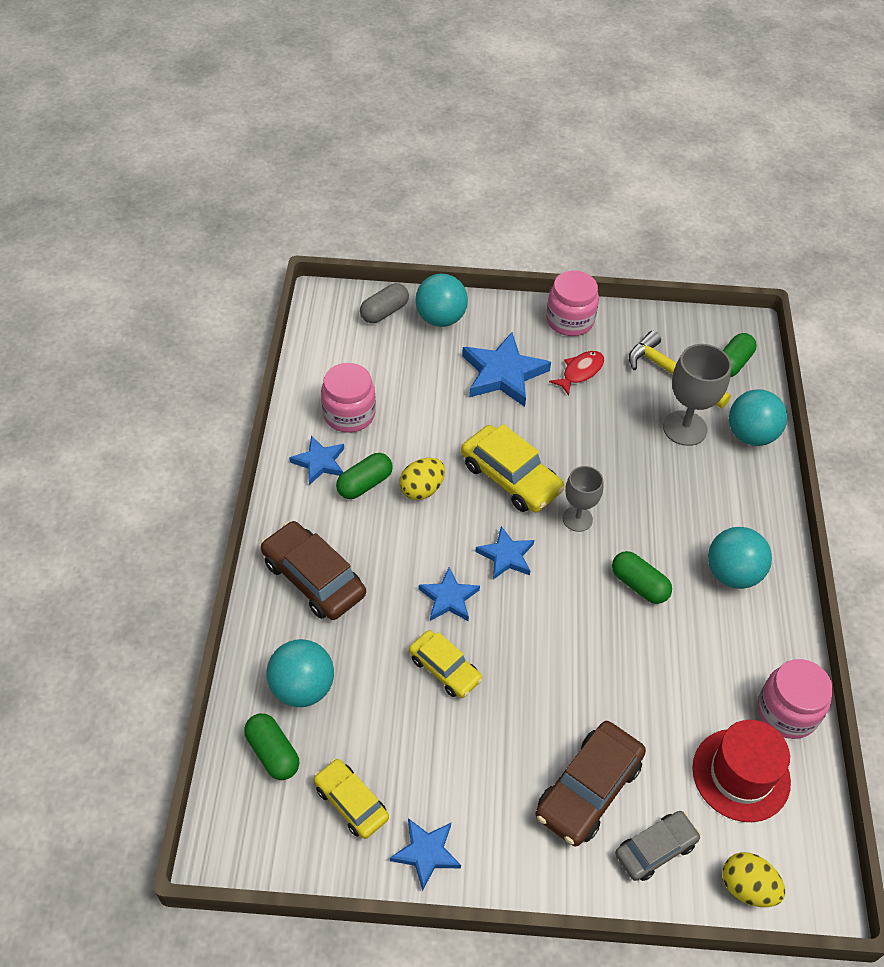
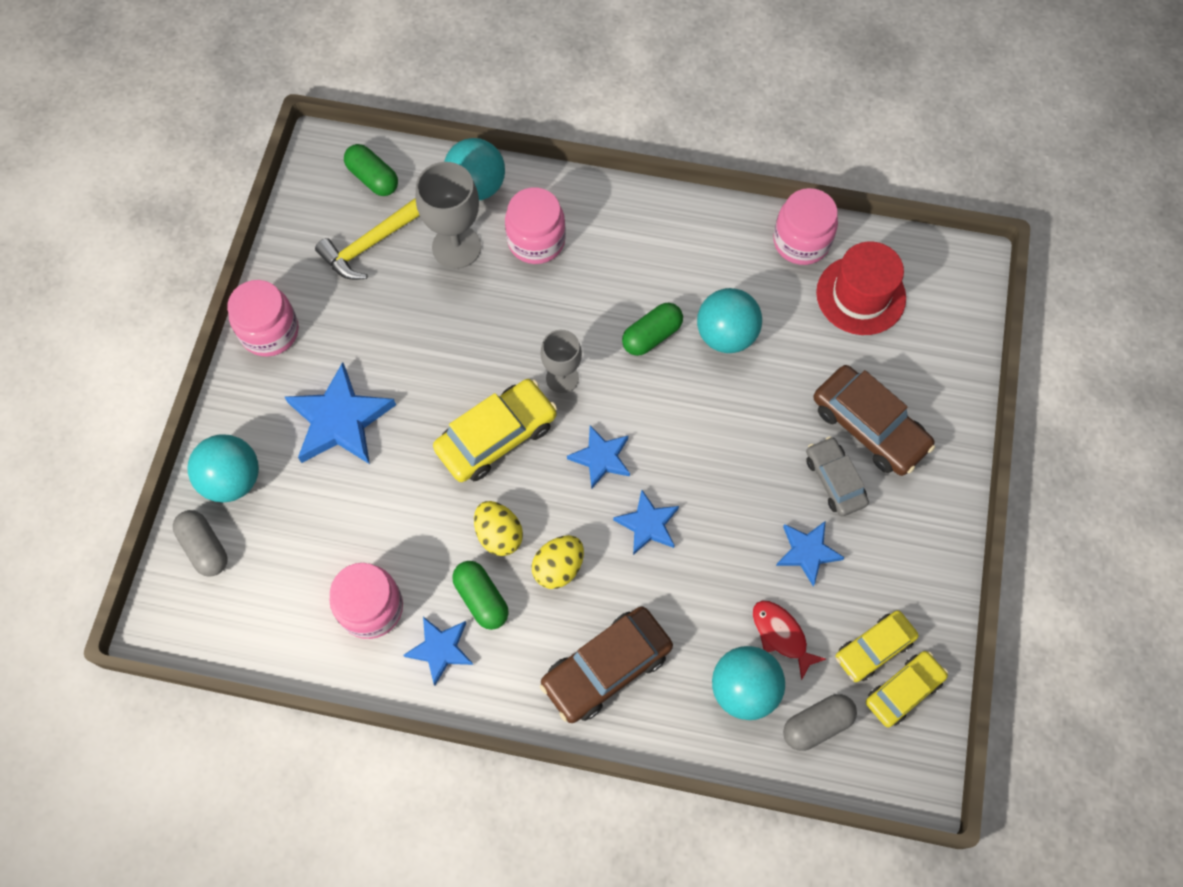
camera: 80 degrees left, 15 degrees up
green capsule [244,713,299,780] -> grey capsule [783,694,857,751]
blue star [390,818,461,891] -> blue star moved to [776,521,845,586]
yellow car [409,630,482,698] -> yellow car moved to [866,651,948,727]
red fish [549,351,604,396] -> red fish moved to [753,601,826,681]
grey car [615,811,701,881] -> grey car moved to [806,437,869,516]
turquoise ball [708,527,772,589] -> turquoise ball moved to [697,288,762,353]
yellow egg [723,852,785,907] -> yellow egg moved to [532,535,584,589]
none -> pink jar [505,187,566,264]

